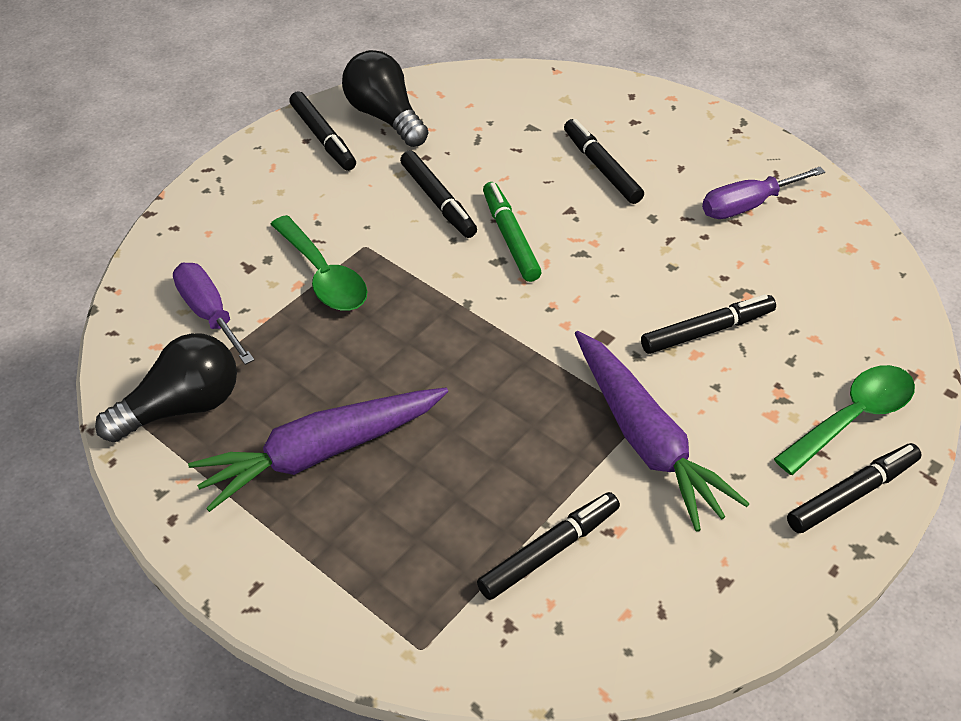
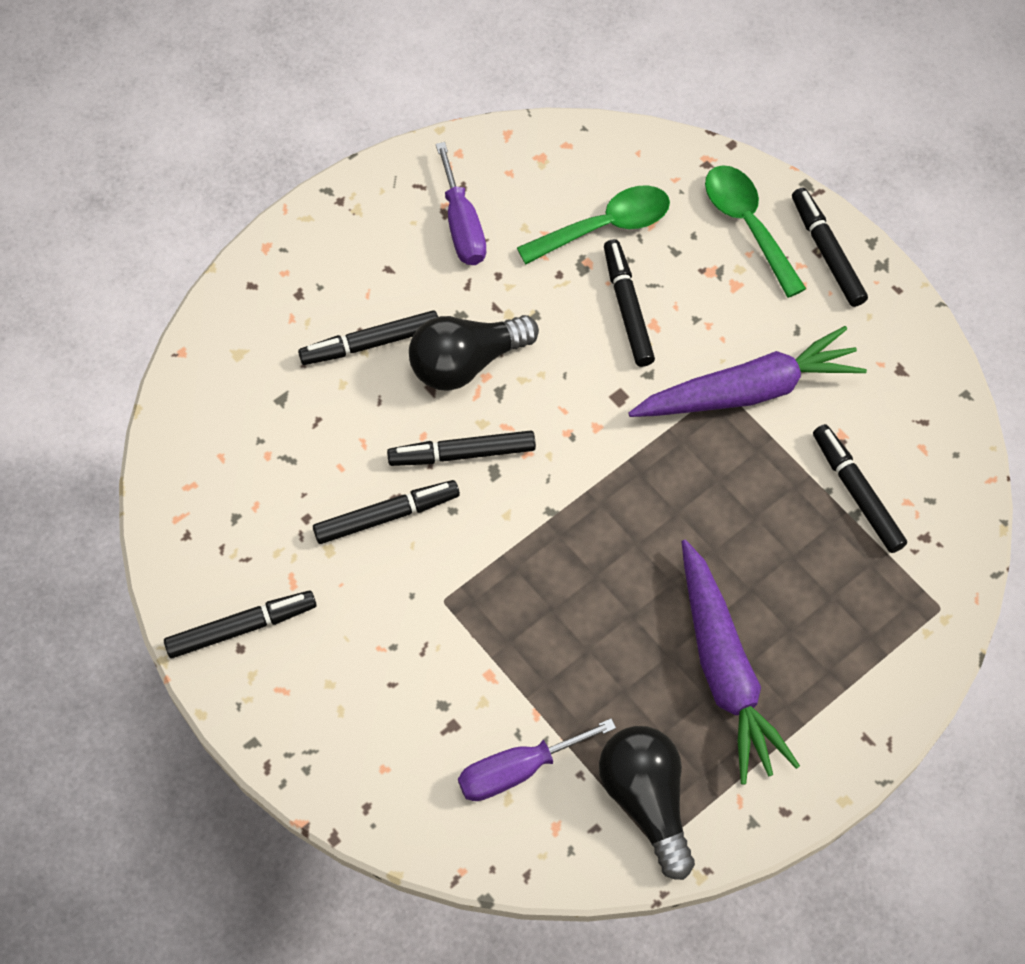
camera: 80 degrees left, 15 degrees up
green spoon [270,215,368,311] -> green spoon moved to [517,185,670,265]
black light bulb [342,50,428,147] -> black light bulb moved to [409,315,539,391]
green marker [483,182,541,282] -> black marker [387,430,536,466]

